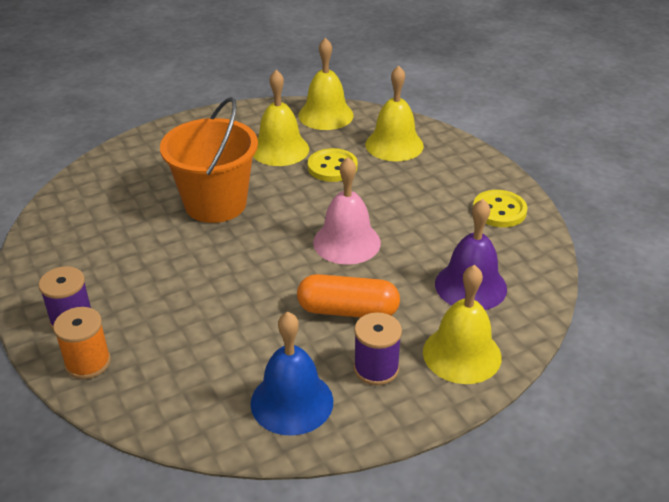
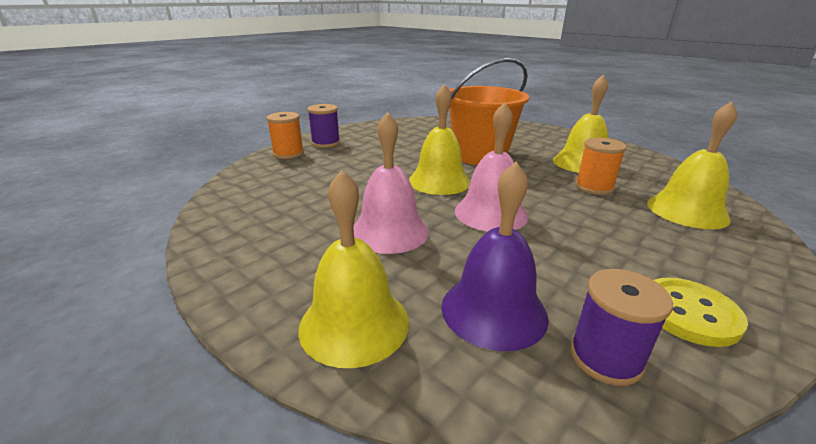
camera: 70 degrees right, 10 degrees down
blue bell [250,312,333,436] -> none
orange capsule [297,274,400,317] -> pink bell [354,112,429,254]
yellow bell [298,38,354,130] -> yellow bell moved to [409,84,471,195]
yellow button [308,148,358,182] -> orange spool [575,138,627,195]
purple spool [354,312,402,385] -> purple spool moved to [570,269,673,386]

